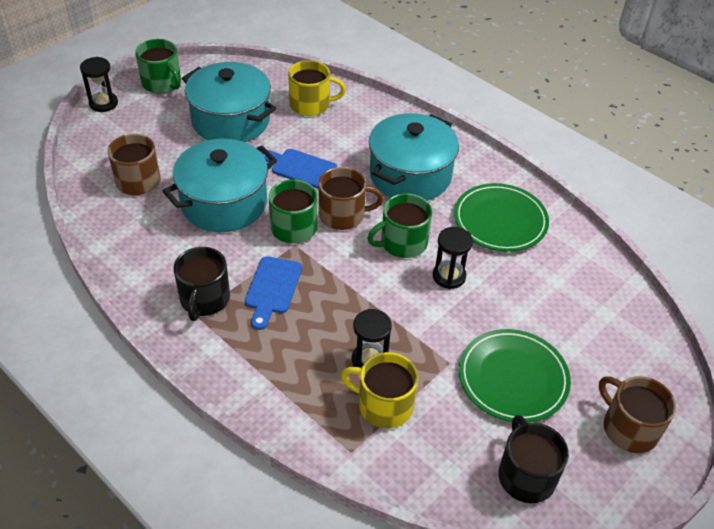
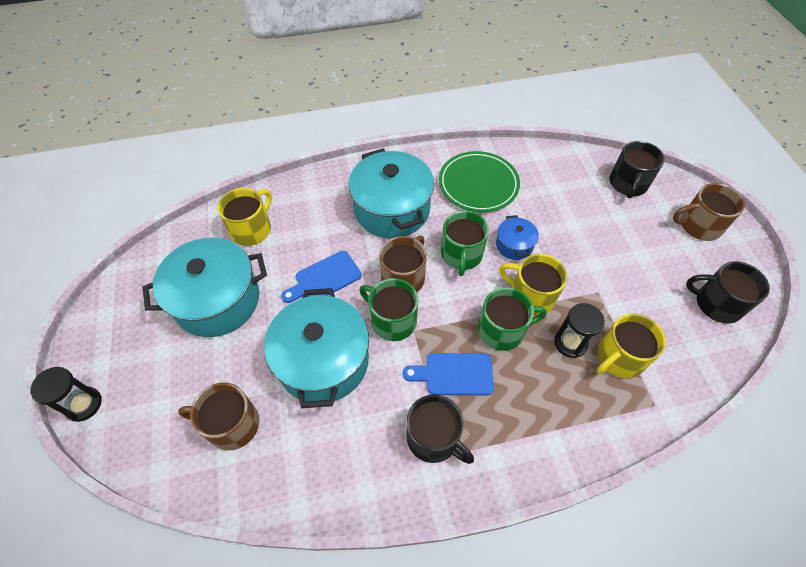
camera: 55 degrees left, 10 degrees up
green mug [135,39,181,94] -> green mug moved to [478,287,547,351]
blue cutting board [245,256,302,330] -> blue cutting board turned 135 degrees clockwise [403,353,494,395]
black hourglass [433,227,473,289] -> blue pot [496,215,539,260]
green plate [459,329,571,423] -> none
none -> yellow mug [499,254,567,315]
none -> black mug [609,141,665,198]

